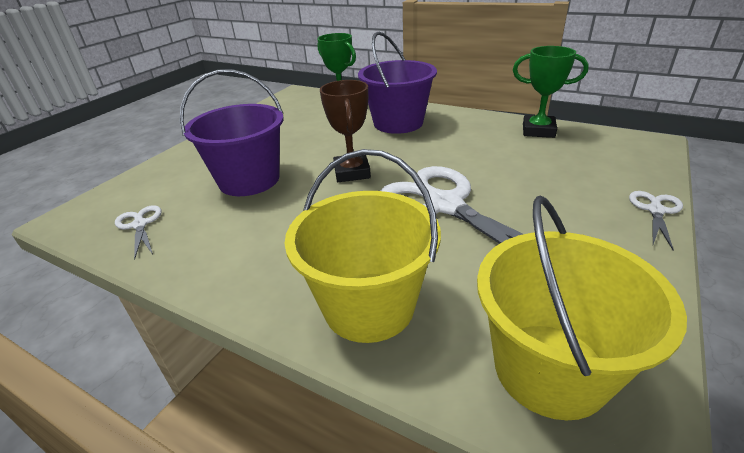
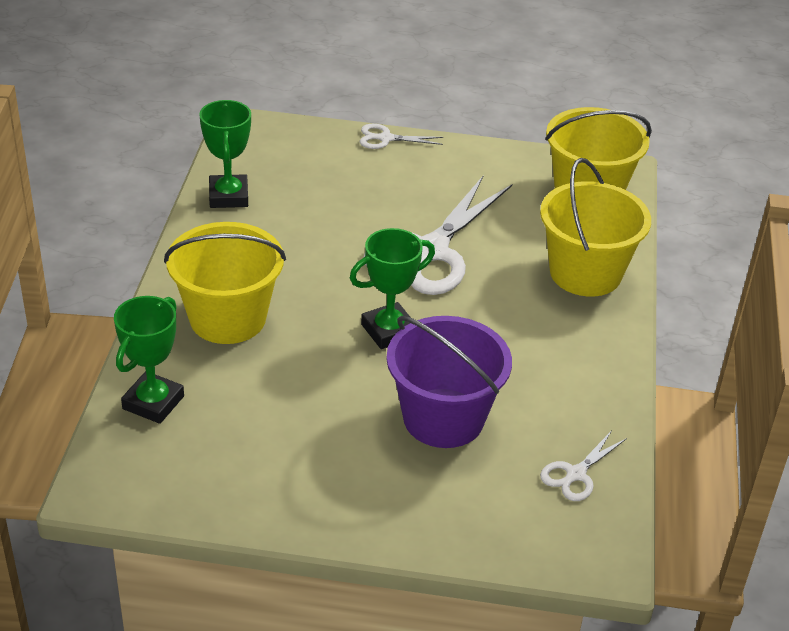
camera: 115 degrees left, 5 degrees up
brown trophy [320,80,371,182] -> green trophy [350,228,435,349]
purple bucket [358,31,437,134] -> yellow bucket [164,222,286,344]

